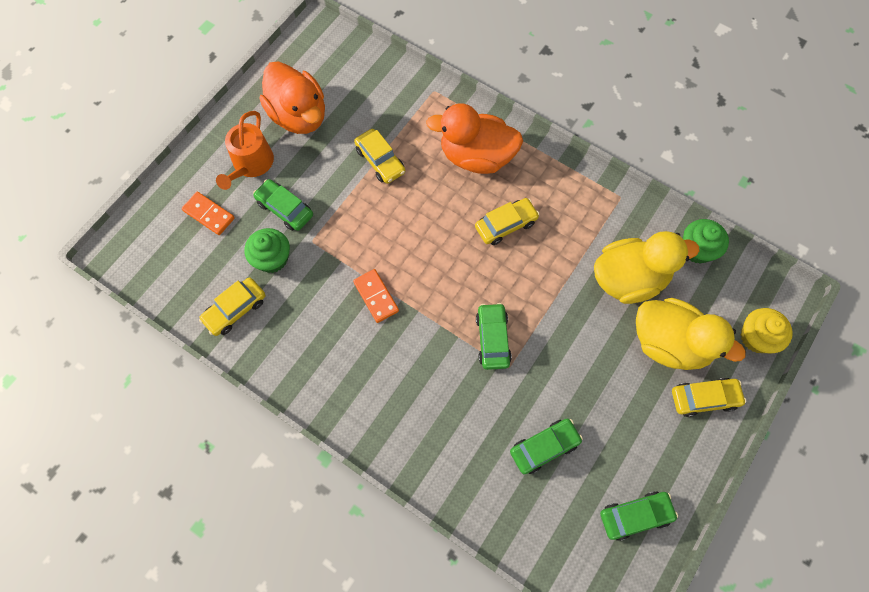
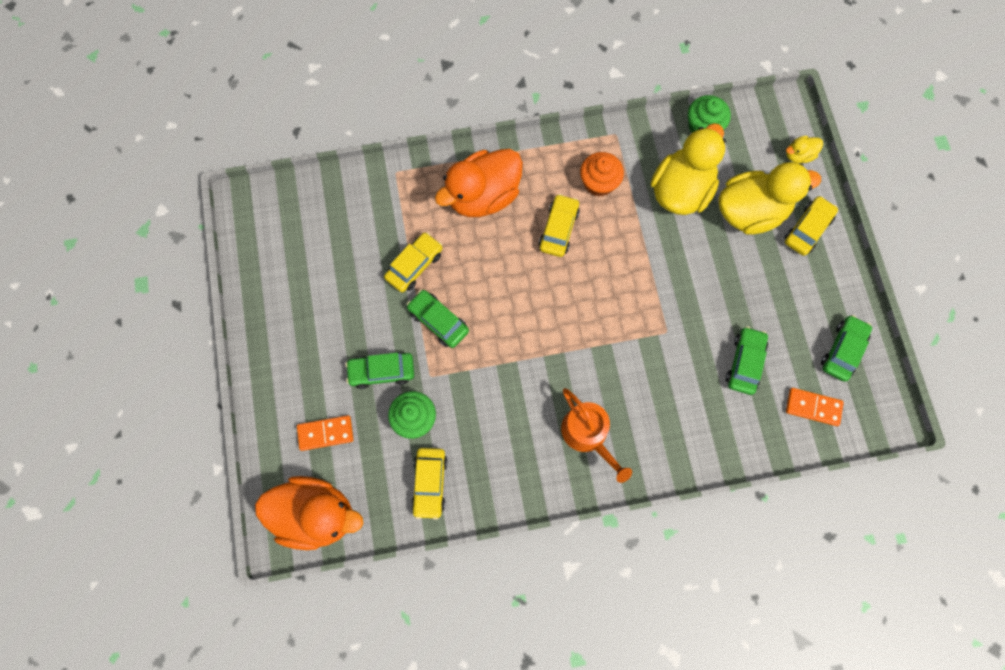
camera: 45 degrees left, 5 degrees up
orange watering can [216,111,274,190] -> orange watering can moved to [561,388,632,483]
orange duck [260,61,325,134] -> orange duck moved to [255,476,363,550]
orange domino [353,269,399,323] -> orange domino moved to [786,388,844,426]
yellow car [354,129,405,184] -> yellow car turned 60 degrees counterclockwise [384,232,443,292]
green car [476,303,512,370] -> green car moved to [407,290,469,348]
yellow cupcake [741,308,793,353] -> yellow duck [786,136,823,163]
none -> orange cupcake [580,152,624,196]

